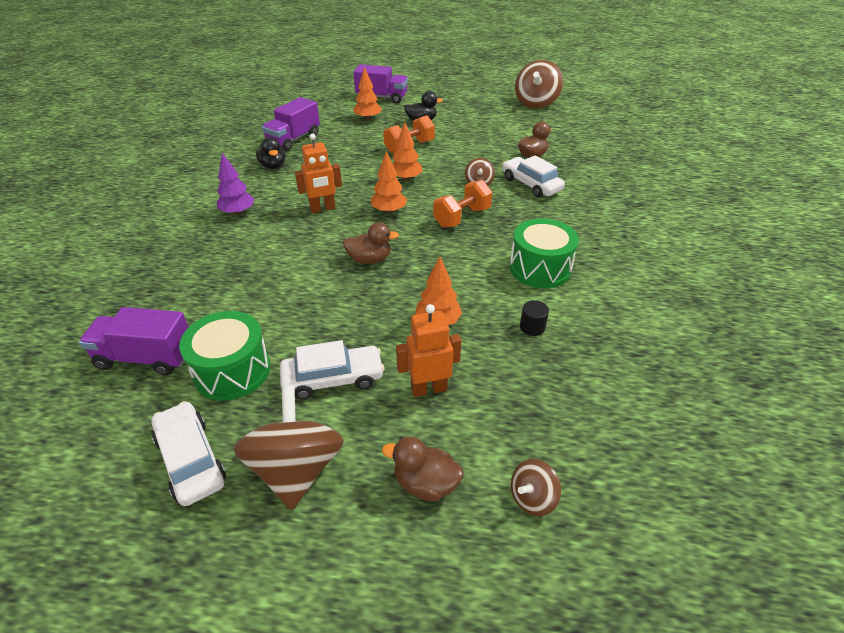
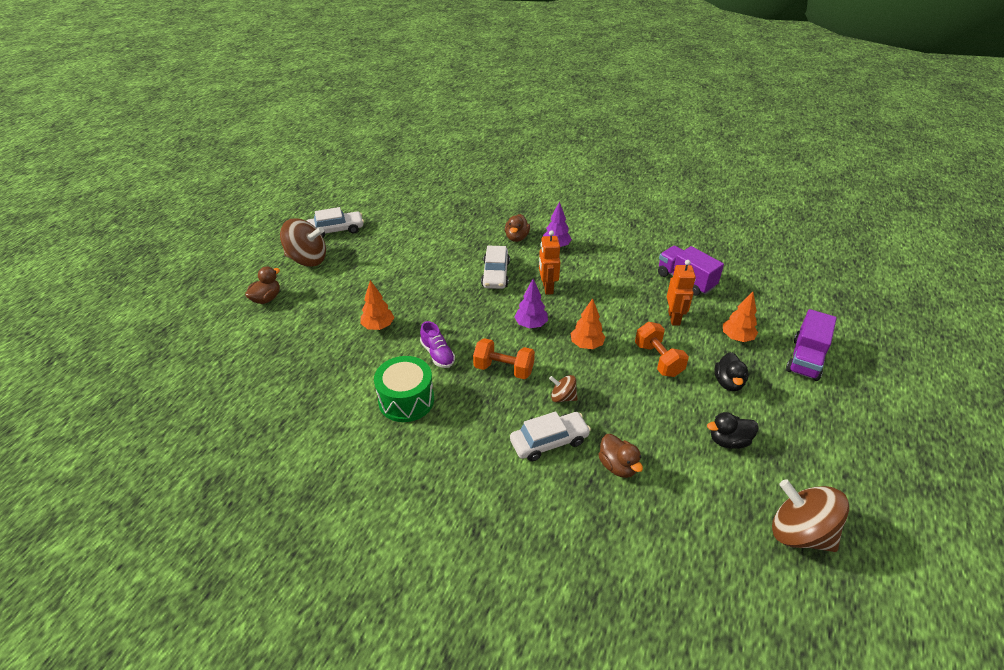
camera: 105 degrees right, 0 degrees up
purple truck [79,307,189,376] -> none
green drum [179,311,270,401] -> none
black duck [256,137,286,169] -> black duck moved to [707,412,758,449]
white car [280,340,384,400] -> white car moved to [481,246,510,289]
brown duck [343,222,399,264] -> brown duck moved to [505,214,530,242]
orange tree [371,151,407,214] -> purple tree [514,279,548,328]
orange robot [396,304,461,397] -> orange robot moved to [667,260,696,325]
orange dumbbell [433,180,492,228] -> orange dumbbell turned 45 degrees counterclockwise [473,338,535,379]
brown spinning top [511,459,561,516] -> none
black cylinder [520,300,549,336] -> none
none -> purple shoe [420,321,455,368]

